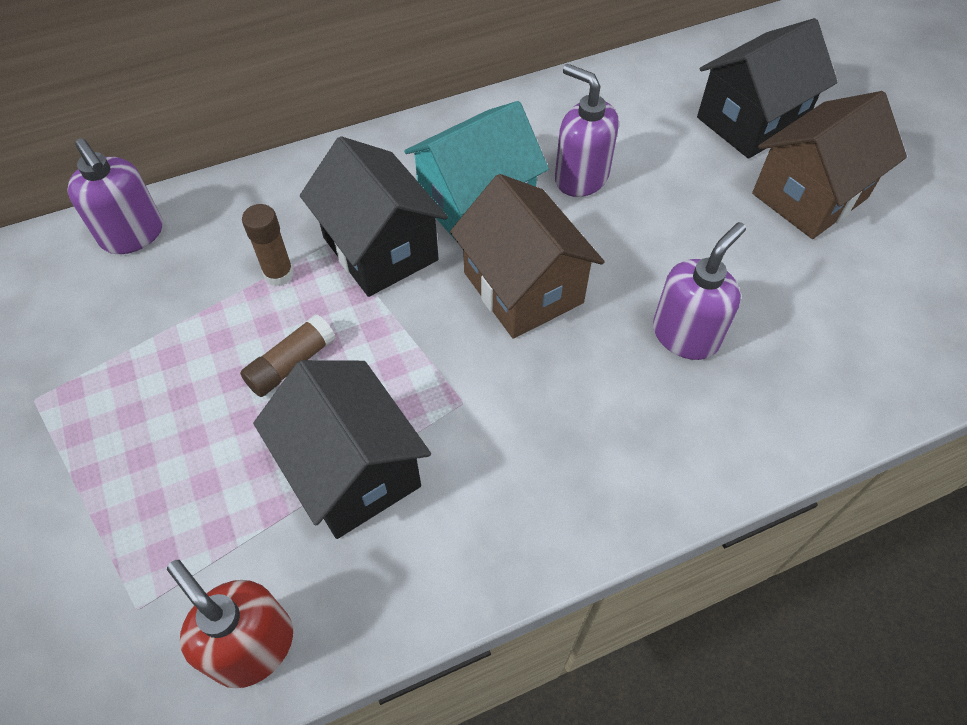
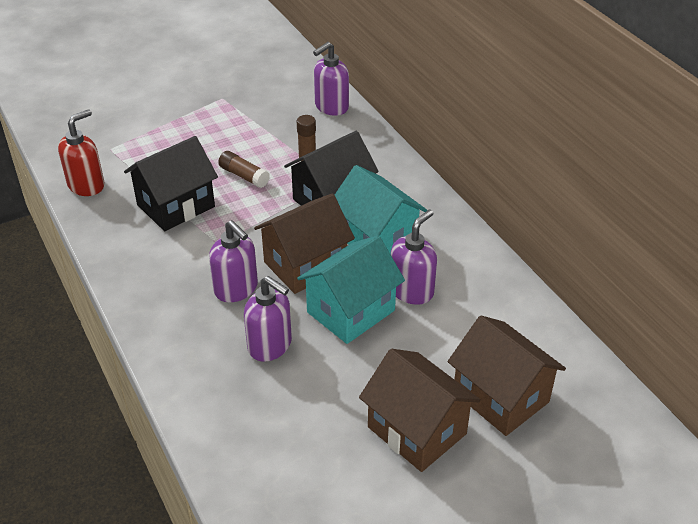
camera: 85 degrees right, 15 degrees down
black house [697,18,837,159] -> brown house [448,315,566,436]
none -> purple soap dispenser [209,220,258,302]
none -> turquoise house [297,235,405,344]

